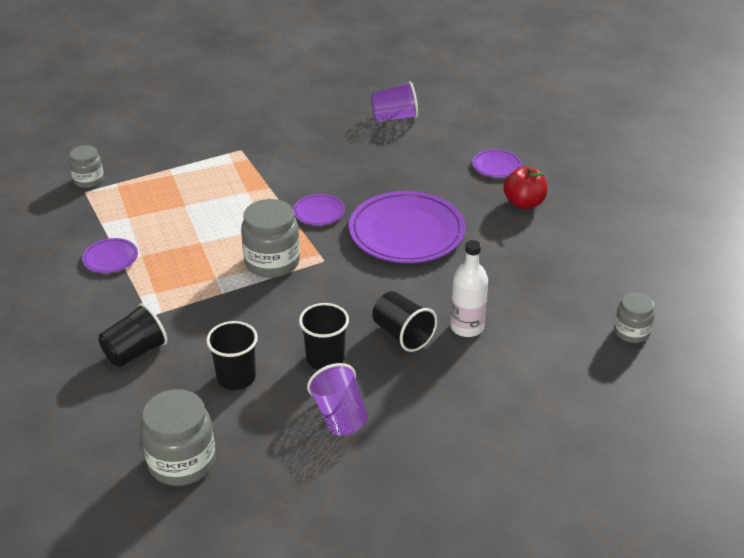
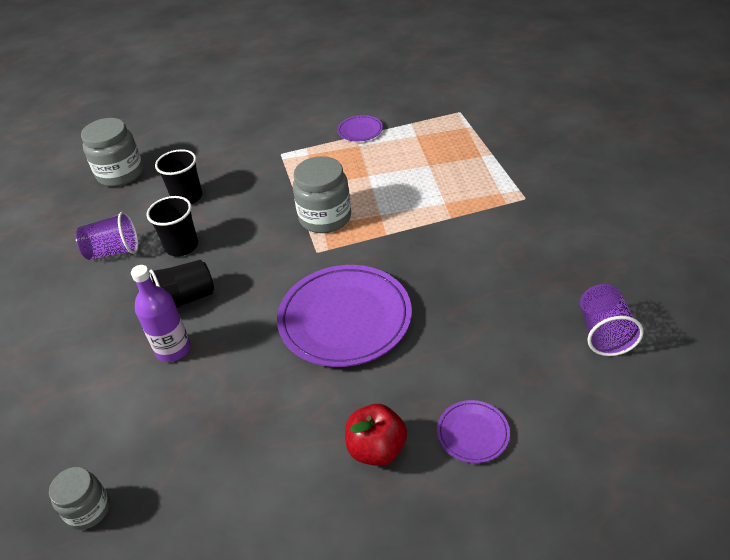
camera: 105 degrees right, 5 degrees up
grey jar [69,145,104,188] -> none
black cup [99,303,168,367] -> none
purple plate [293,194,345,225] -> none
white bottle [450,240,488,337] -> purple bottle [131,265,191,362]

